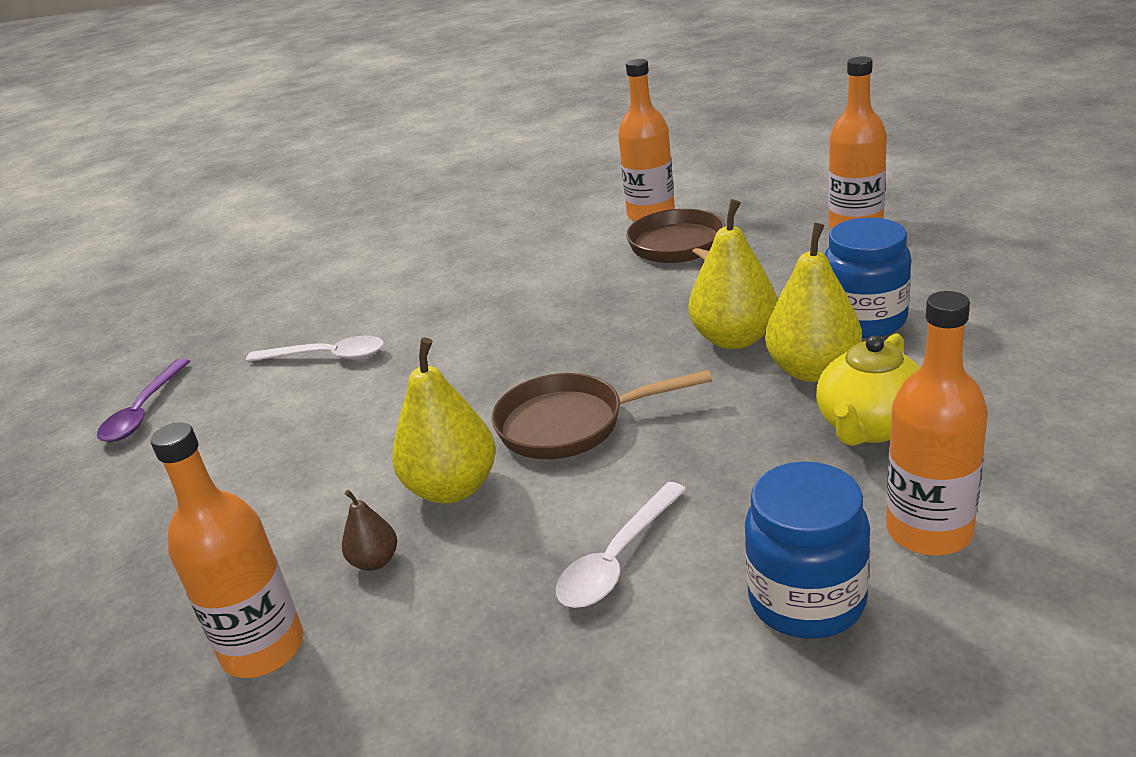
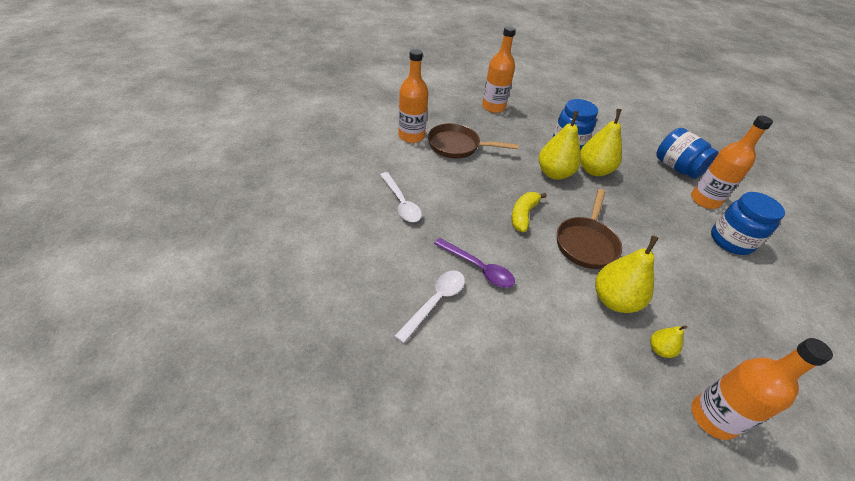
camera: 70 degrees left, 15 degrees up
purple spoon [97,359,190,442] -> purple spoon moved to [434,238,515,288]
brown pear [342,490,397,571] -> yellow pear [650,325,687,358]
white spoon [556,482,687,608] -> white spoon moved to [380,172,422,222]
yellow teapot [816,333,921,446] -> none
none -> yellow banana [512,192,547,232]
none -> blue jar [656,128,719,179]

